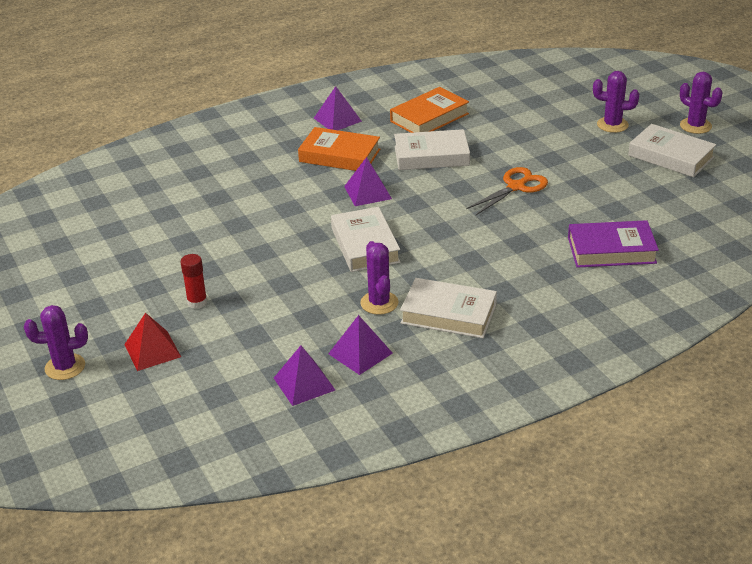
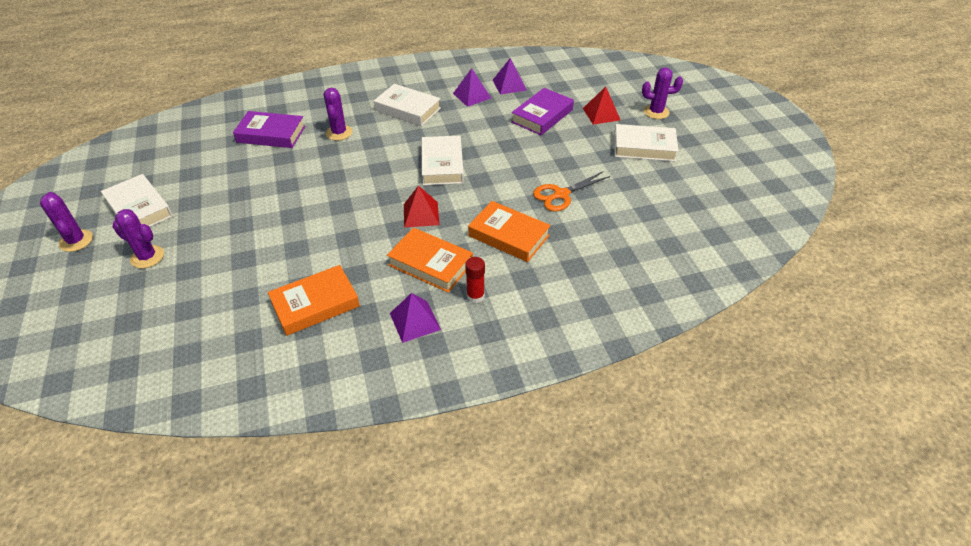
camera: 170 degrees left, 10 degrees up
red glue stick [181,254,207,309] -> red glue stick moved to [465,257,485,303]
purple pyramid [344,157,392,206] -> red pyramid [404,185,439,228]
purple cactus [360,241,399,315] -> purple cactus moved to [324,88,352,141]
white book [394,129,470,170] -> white book moved to [614,124,679,161]
orange scissors [466,167,548,215] -> orange scissors moved to [533,171,610,211]
none -> orange book [468,201,551,262]
none -> purple book [511,88,574,135]

